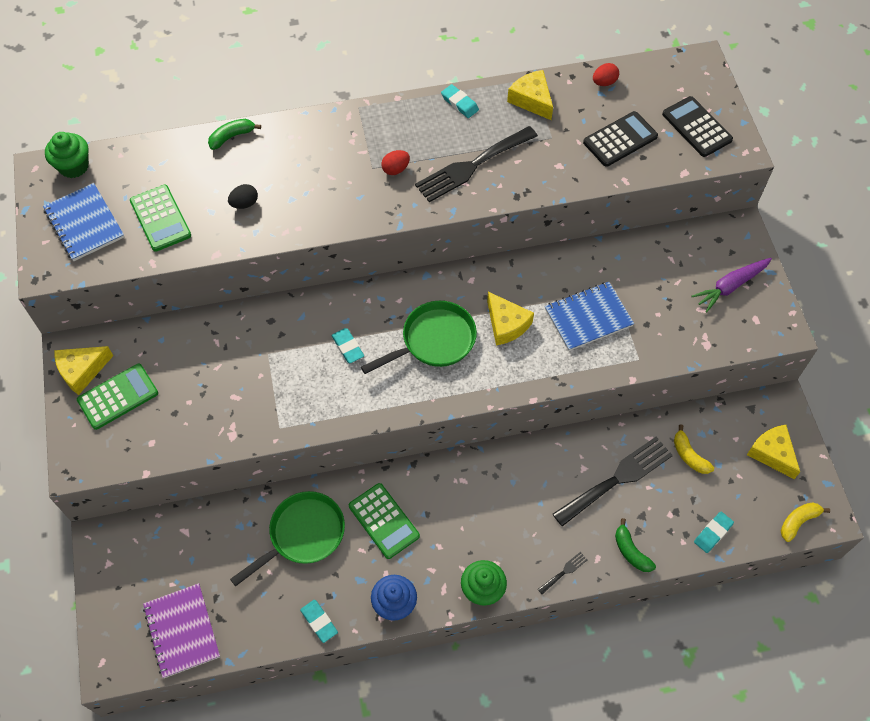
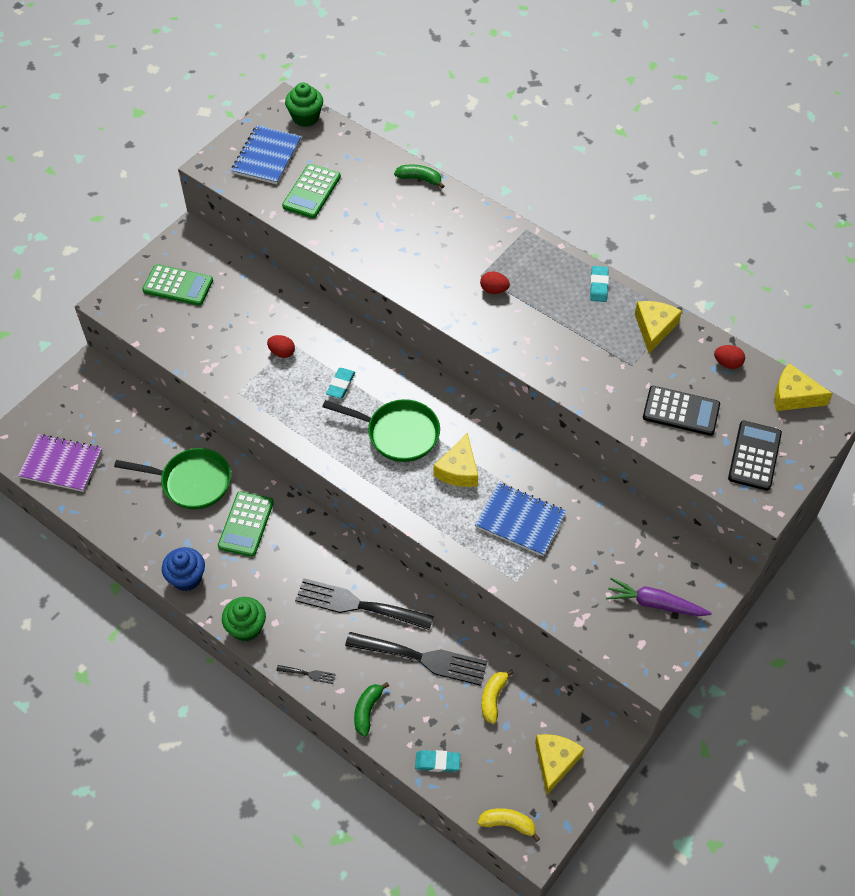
camera: 50 degrees right, 5 degrees down
yellow cheese [55,346,113,395] -> yellow cheese moved to [774,363,833,411]
purple notebook [143,583,220,678] -> purple notebook turned 75 degrees clockwise [18,434,102,492]
black egg [228,184,258,209] -> none
turquoise eraser [300,600,338,643] -> none
black fork [415,126,538,202] -> black fork moved to [295,578,434,630]
none -> red egg [267,335,295,358]

